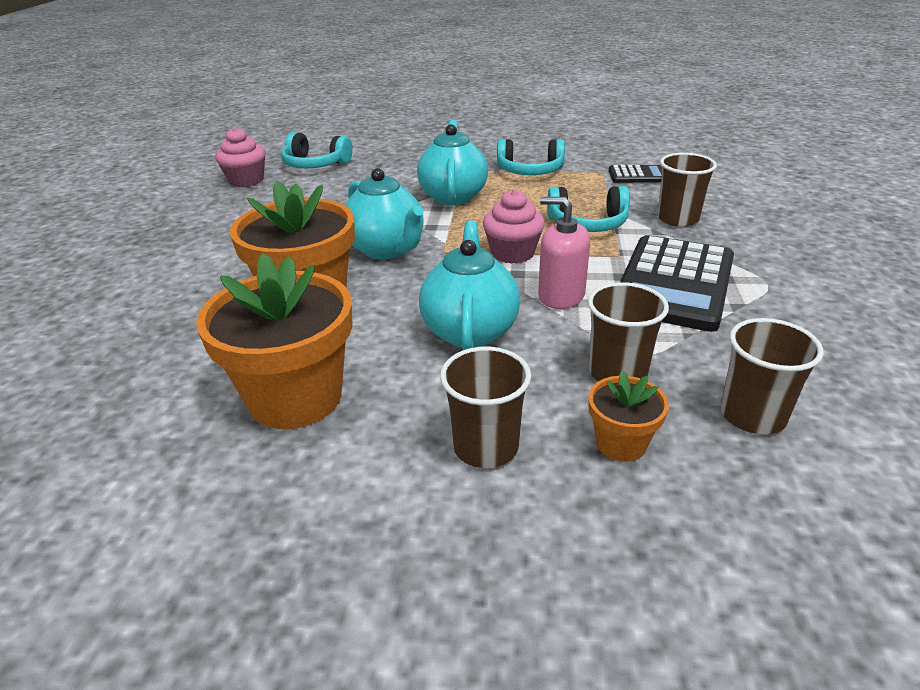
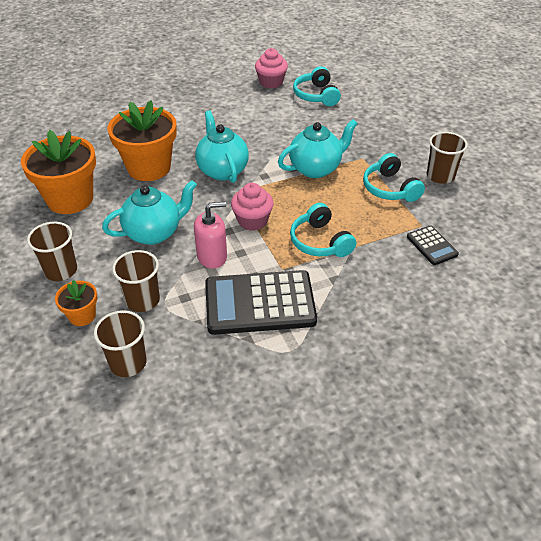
camera: 60 degrees right, 10 degrees up
turquoise teapot [345,168,424,260] -> turquoise teapot turned 135 degrees clockwise [195,111,249,183]
pink soap dispenser [538,197,590,309] -> pink soap dispenser turned 75 degrees clockwise [194,202,227,269]
brown cup [657,153,717,227] -> brown cup moved to [427,132,468,184]

